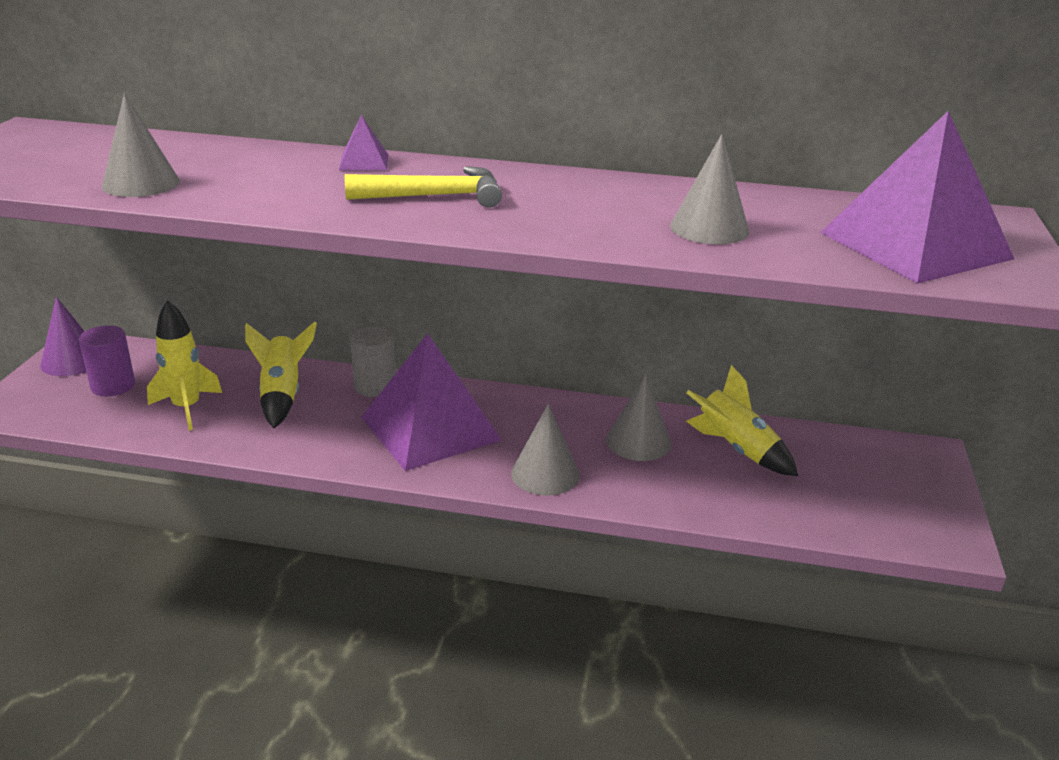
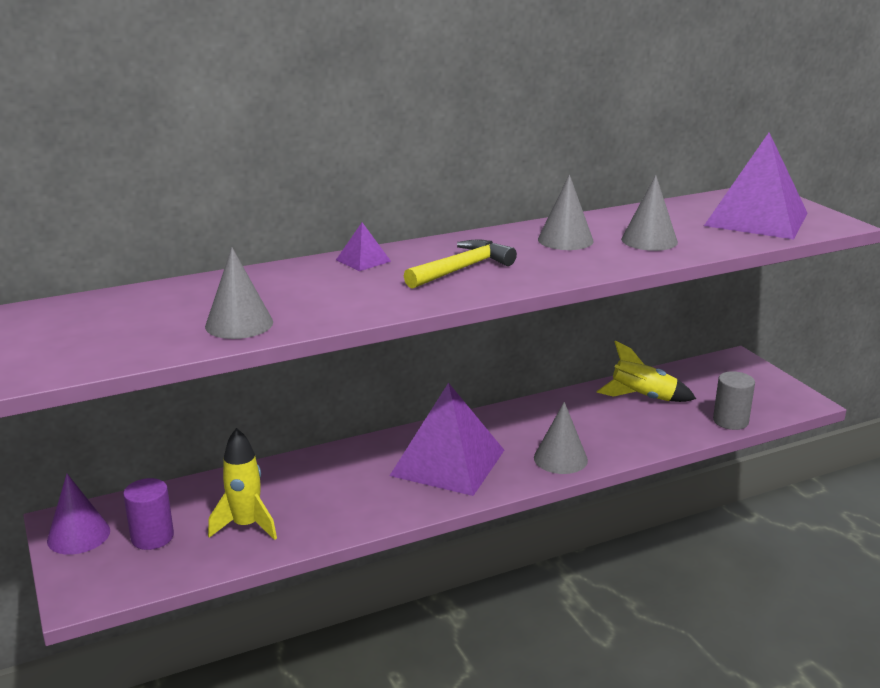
camera: 35 degrees left, 5 degrees down
yellow rocket [245,321,317,428] -> none
grey cylinder [350,327,396,397] -> grey cylinder moved to [713,371,755,430]
grey cone [606,374,671,461] -> grey cone moved to [538,174,593,250]

